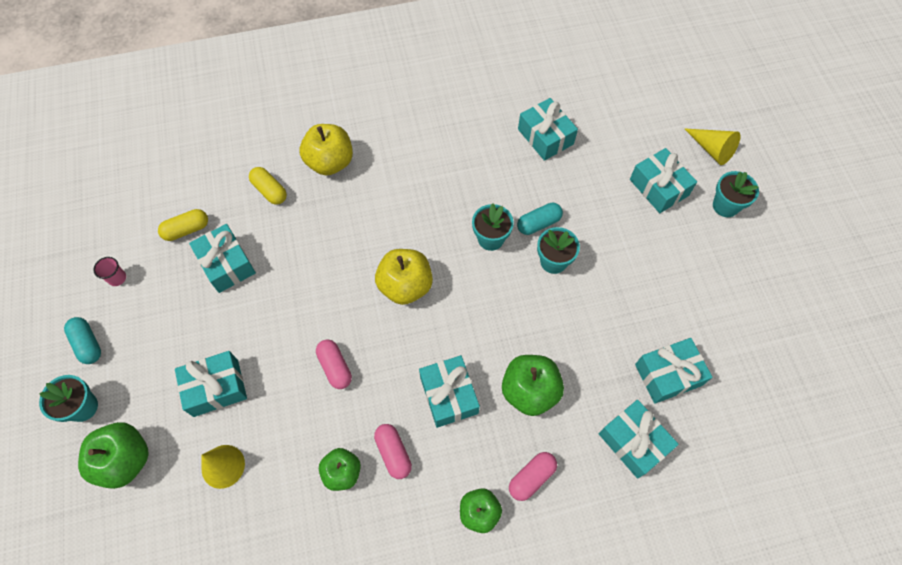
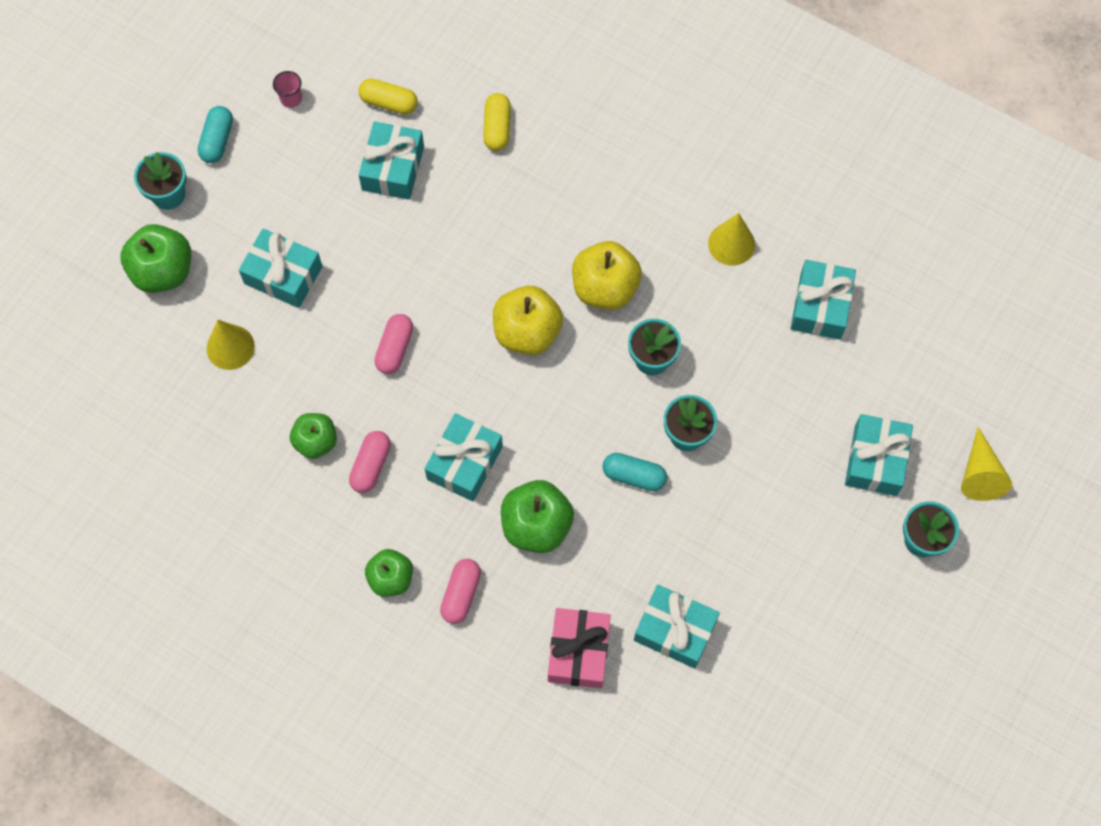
camera: 45 degrees right, 5 degrees up
yellow apple [300,124,353,176] -> yellow apple moved to [572,241,642,310]
pink capsule [509,452,557,501] -> pink capsule turned 75 degrees counterclockwise [440,559,481,624]
turquoise capsule [517,203,563,235] -> turquoise capsule moved to [603,453,667,491]
turquoise gift [599,400,679,479] -> pink gift [548,608,611,688]
none -> yellow cone [708,213,755,266]

